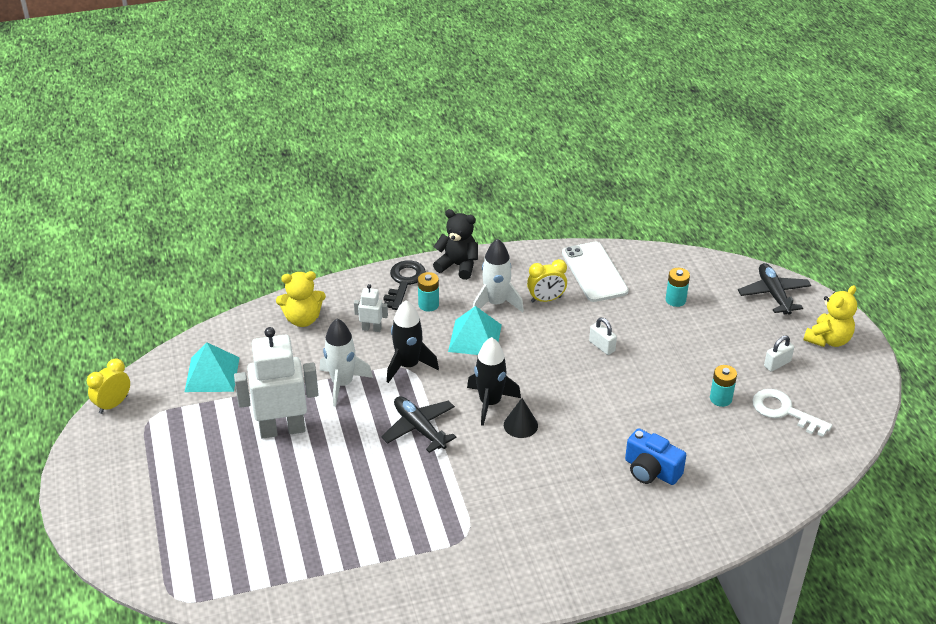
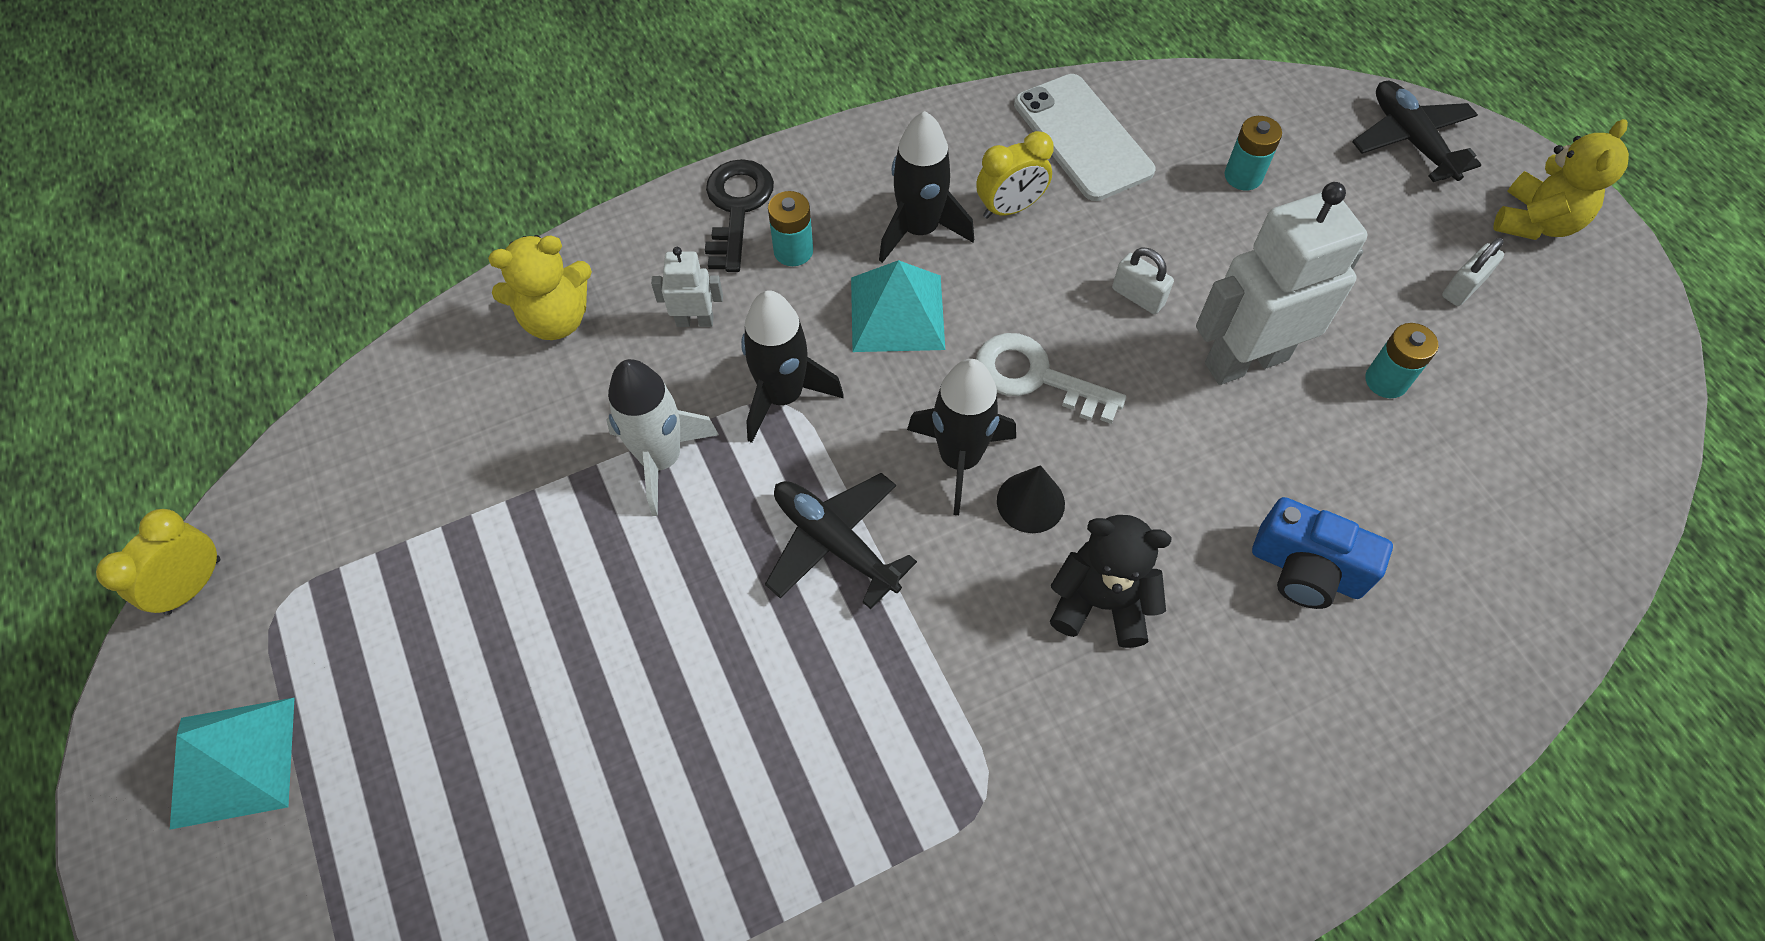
camera: 10 degrees left, 20 degrees up
turquoise pyramid [185,342,240,392] -> turquoise pyramid moved to [170,697,295,830]
white robot [234,327,319,438] -> white robot moved to [1196,182,1367,385]
black teddy bear [433,209,478,280] -> black teddy bear moved to [1050,515,1172,648]
white rocket [473,239,524,312] -> black rocket [879,111,974,263]
white key [752,389,832,437] -> white key moved to [976,333,1126,424]

